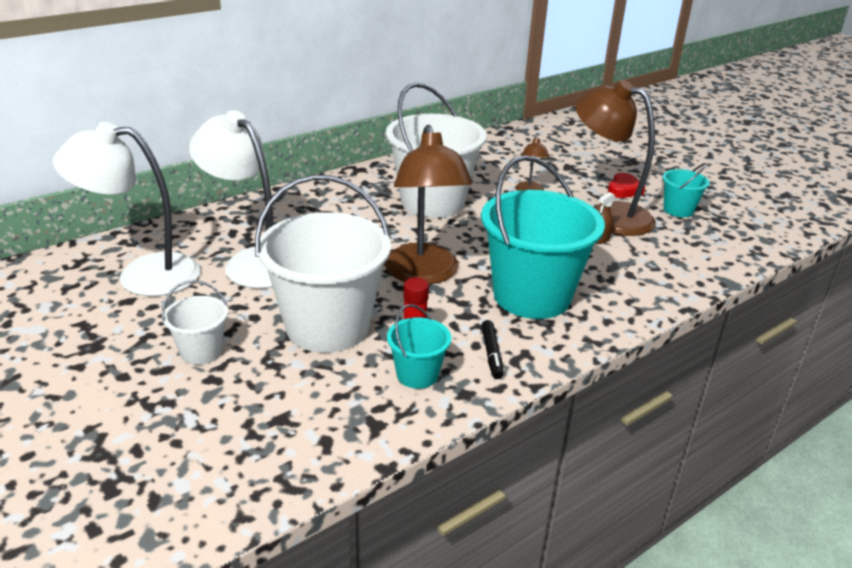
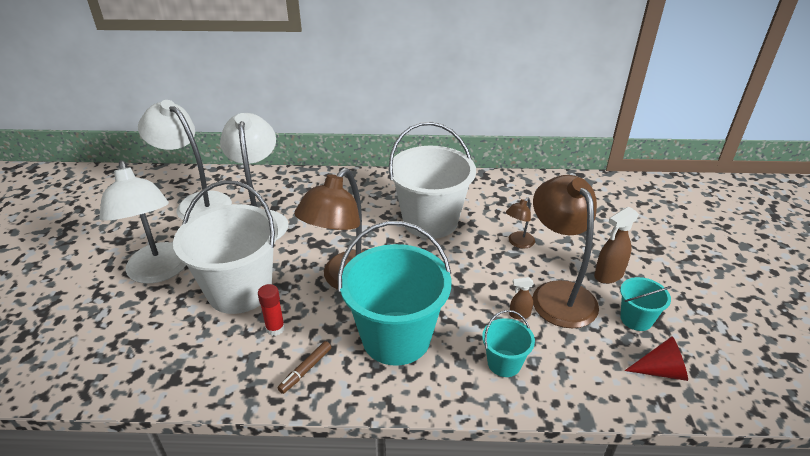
camera: 40 degrees right, 5 degrees up
white bucket [161,280,228,365] -> white lamp [99,161,186,283]
turquoise bucket [387,304,451,389] -> turquoise bucket moved to [482,310,535,377]
black marker [481,320,503,379] -> brown marker [278,341,331,394]
red heart [608,173,645,198] -> brown spray bottle [594,207,639,284]
none -> red cone [625,336,688,381]

